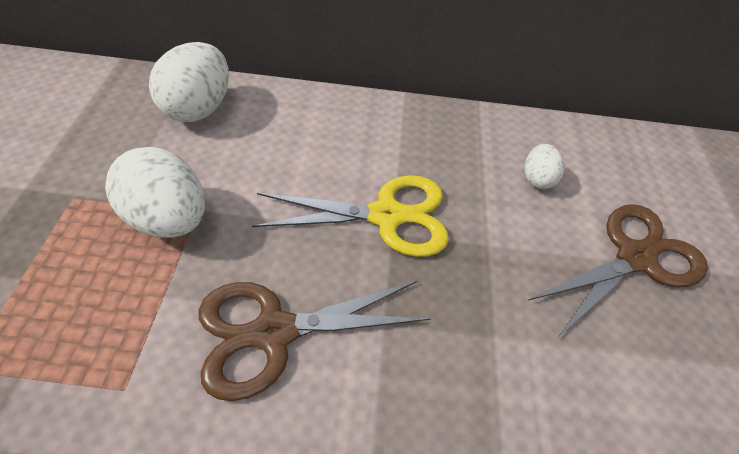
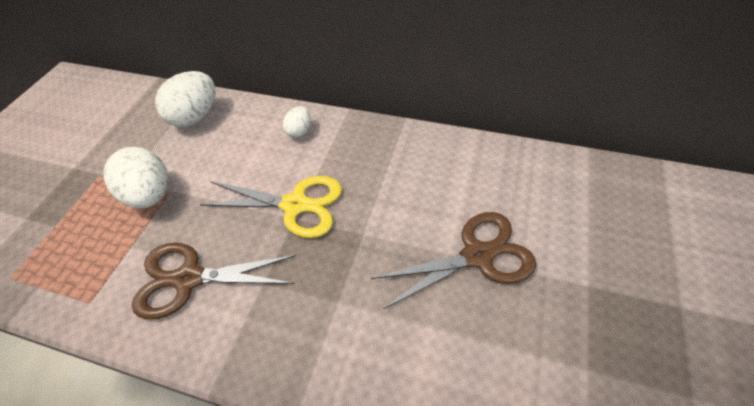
camera: 20 degrees right, 0 degrees up
white egg [525,144,564,189] -> white egg moved to [283,106,311,138]

